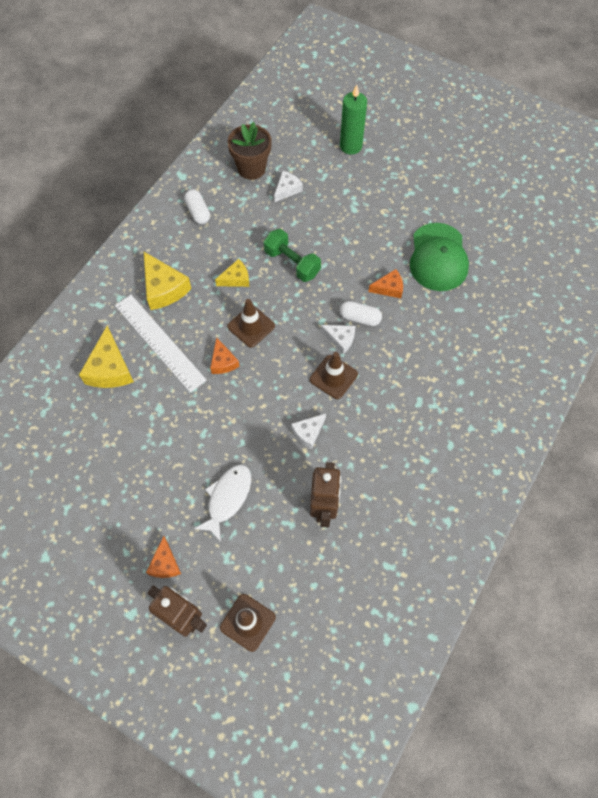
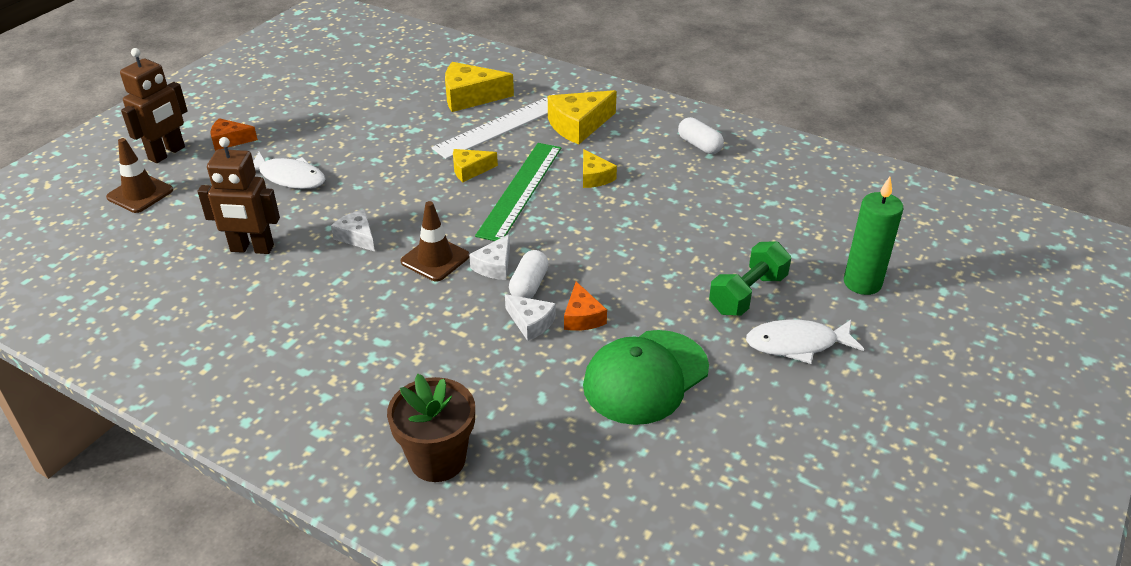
camera: 90 degrees right, 25 degrees down
white capsule [184,190,210,224] -> white capsule turned 75 degrees clockwise [678,117,724,154]
orange cheese [210,337,239,374] -> yellow cheese [453,149,498,182]
brown flower pot [227,122,272,180] -> brown flower pot moved to [387,374,475,482]
brown traffic cone [227,299,275,348] -> green ruler [475,143,561,241]
green dumbbell [263,229,321,282] -> green dumbbell moved to [709,241,791,316]
white cheese [274,171,303,202] -> white cheese moved to [505,294,556,341]
green cap [410,223,469,291] -> green cap turned 45 degrees counterclockwise [583,330,709,425]
none -> white fish [746,320,864,364]

